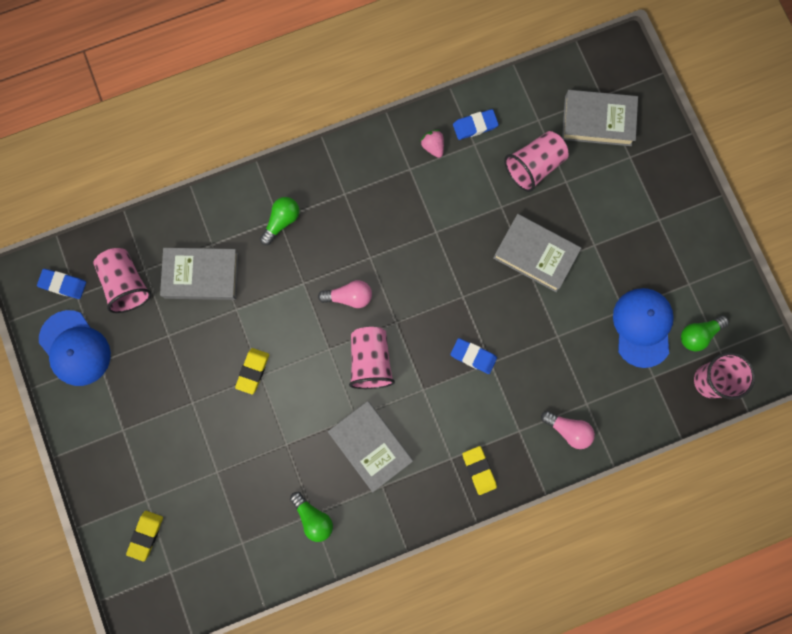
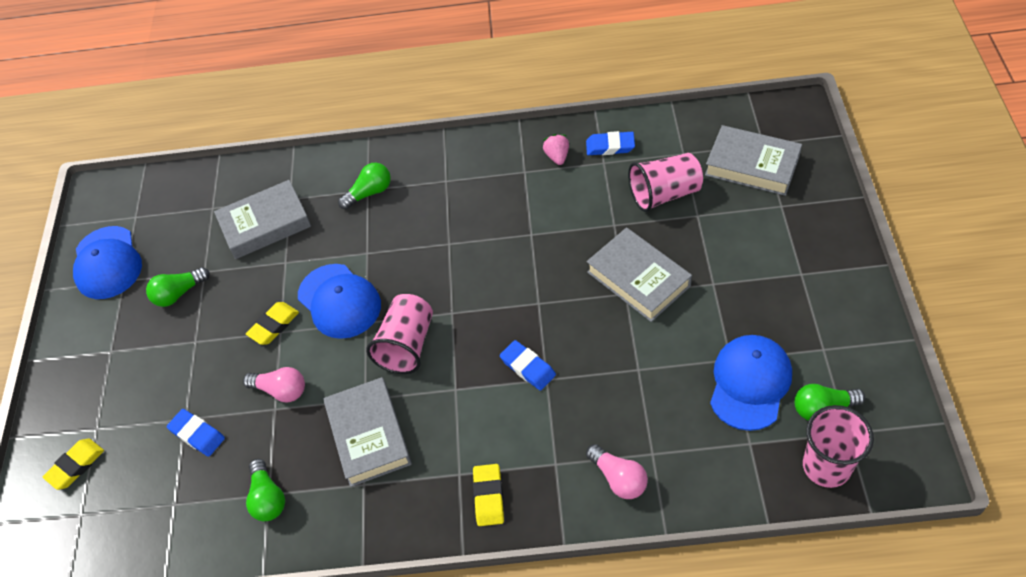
camera: 25 degrees right, 25 degrees down
blue eraser [37,269,86,299] -> blue eraser moved to [167,409,225,457]
pink cup [93,248,152,313] -> none
grey book [160,248,239,300] -> grey book turned 45 degrees counterclockwise [214,180,311,259]
pink light bulb [318,280,372,308] -> pink light bulb moved to [243,367,305,402]
none -> green light bulb [146,267,210,307]
none -> blue cap [298,264,381,339]

